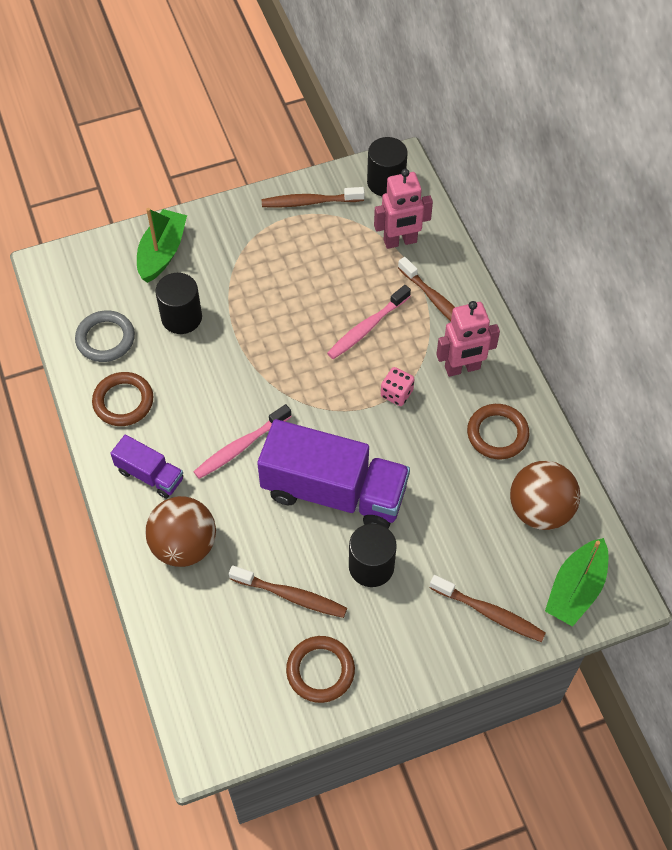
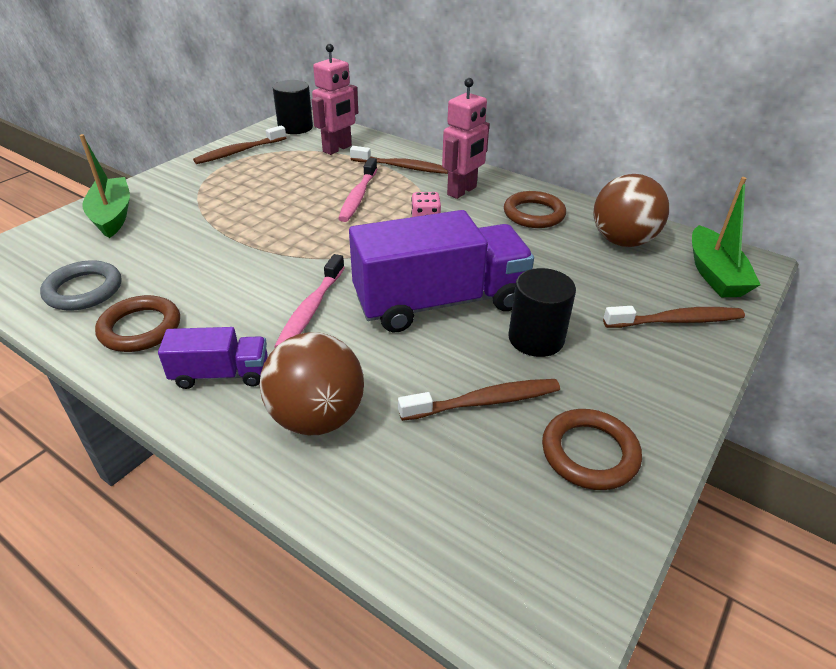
camera: 35 degrees left, 20 degrees down
black cylinder [155,273,202,334] -> none

